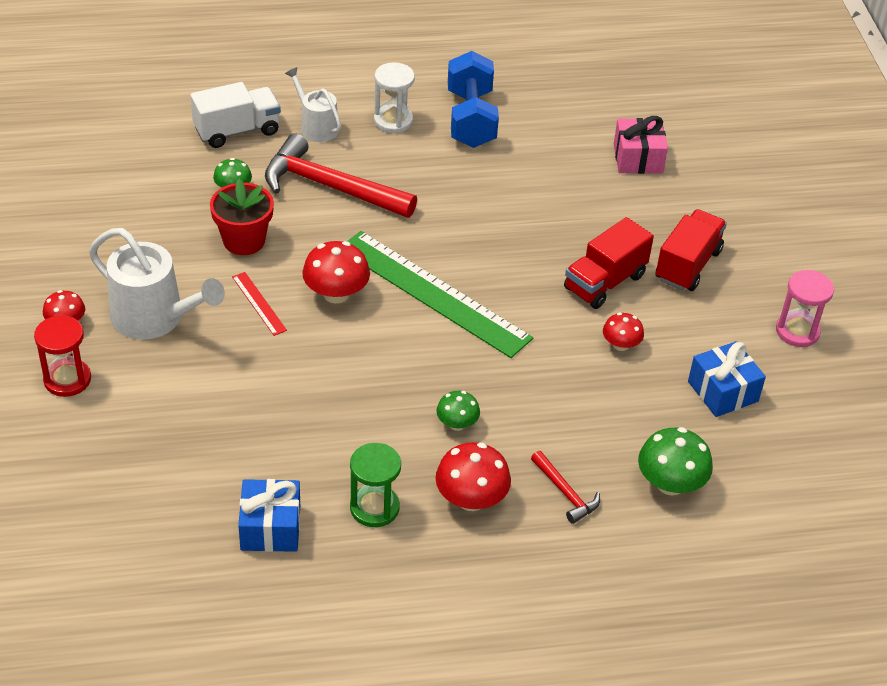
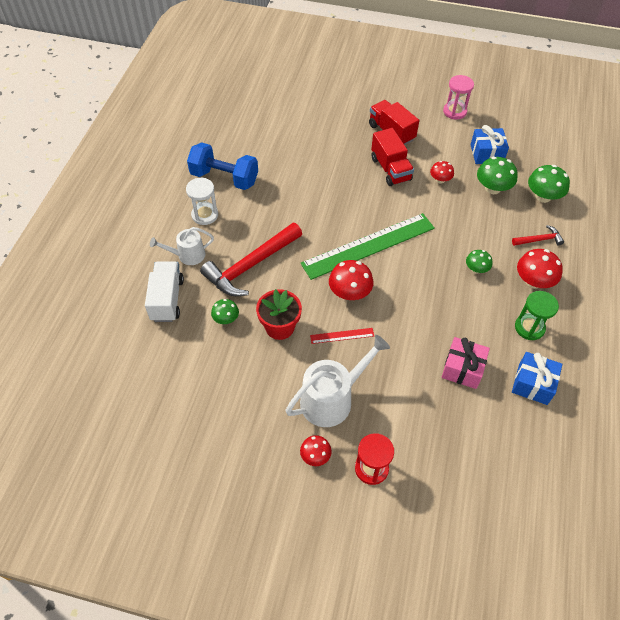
camera: 65 degrees left, 10 degrees up
pink gift [614,116,668,174] -> pink gift moved to [442,337,490,389]
none -> green mushroom [477,157,518,194]

